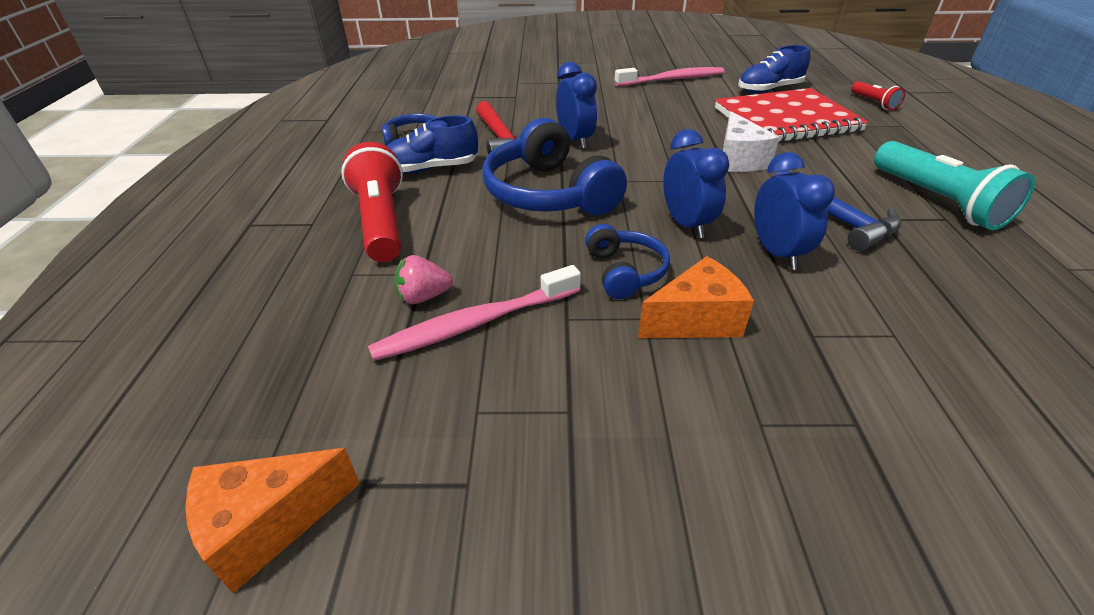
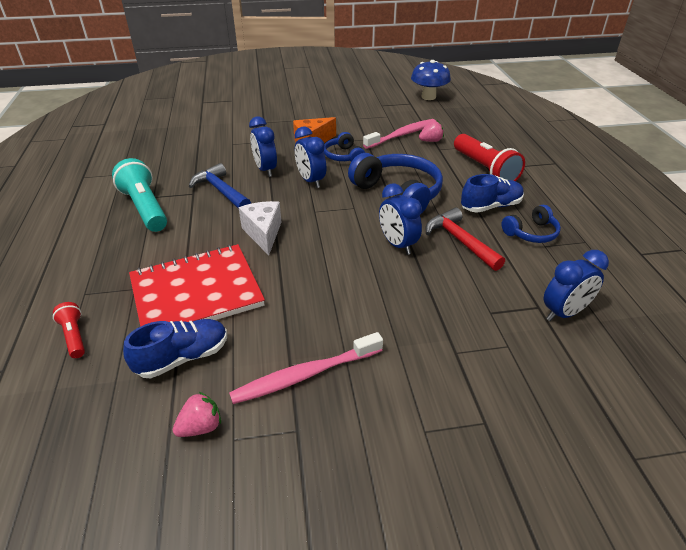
camera: 170 degrees right, 0 degrees up
orange cheese [185,448,360,593] -> blue mushroom [411,60,451,100]
none -> pink strawberry [173,392,221,437]
none -> blue clock [544,250,609,321]

